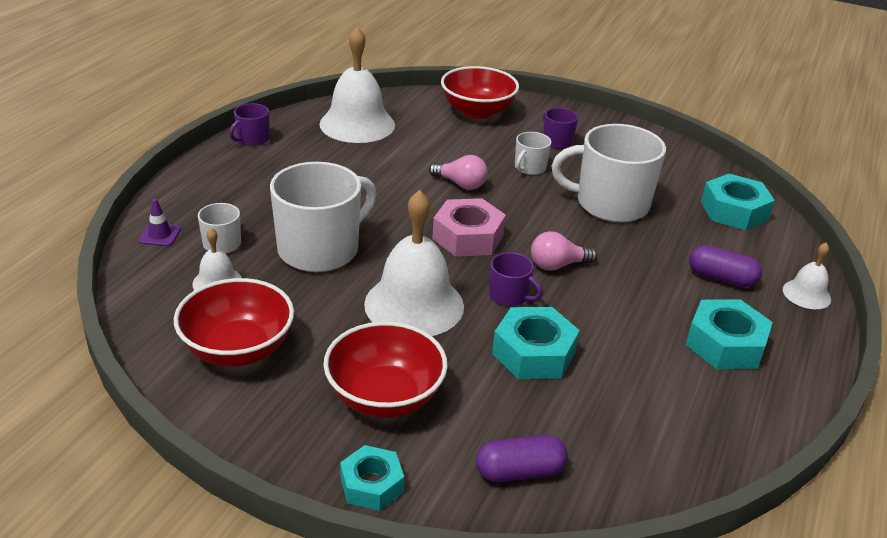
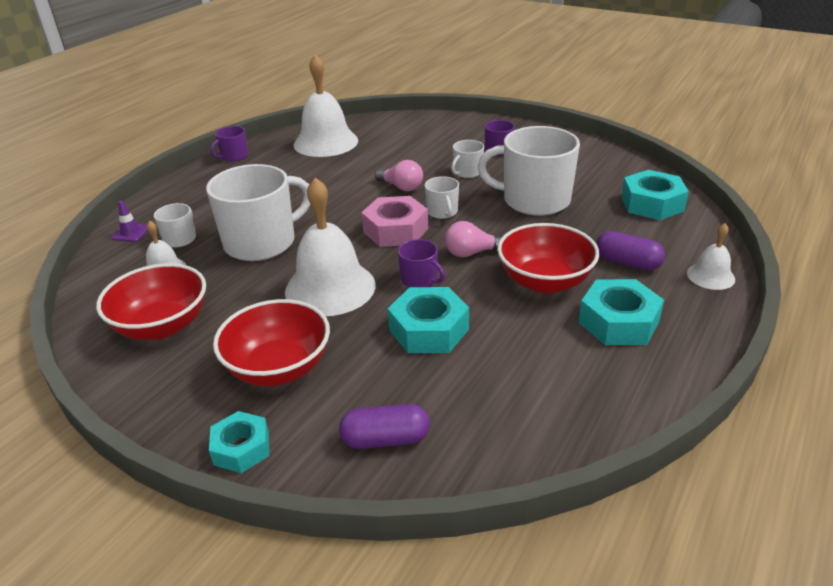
camera: 10 degrees right, 0 degrees up
red bowl [441,66,519,119] -> red bowl moved to [497,223,599,293]
none -> white mug [425,176,459,219]

